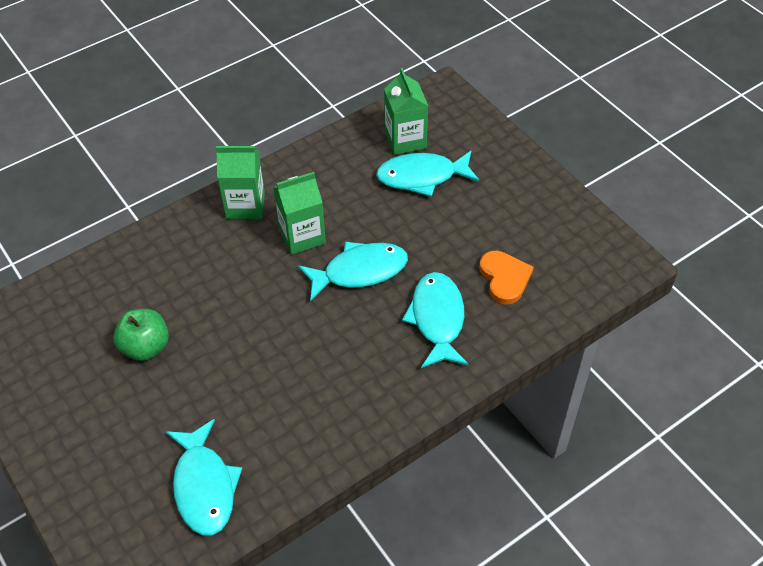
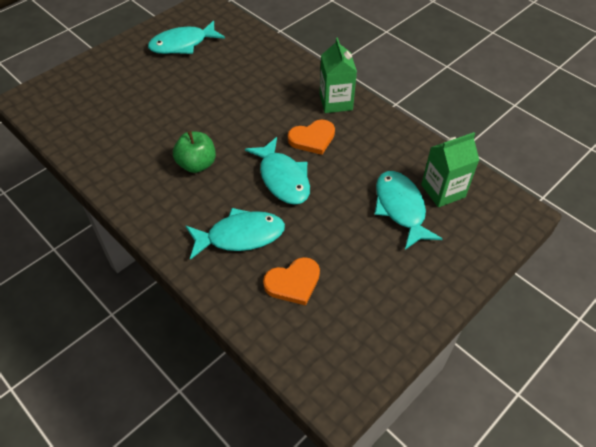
camera: 80 degrees right, 0 degrees up
green apple [113,309,169,361] -> green apple moved to [173,131,216,173]
turquoise fish [166,419,242,536] -> turquoise fish moved to [148,20,225,54]
green carton [273,172,326,255] -> orange heart [288,120,335,155]

